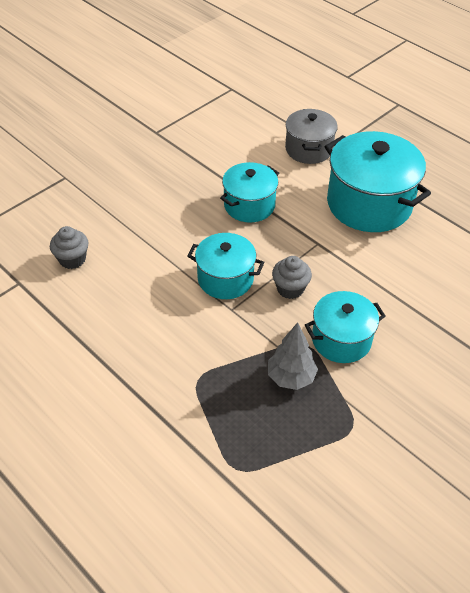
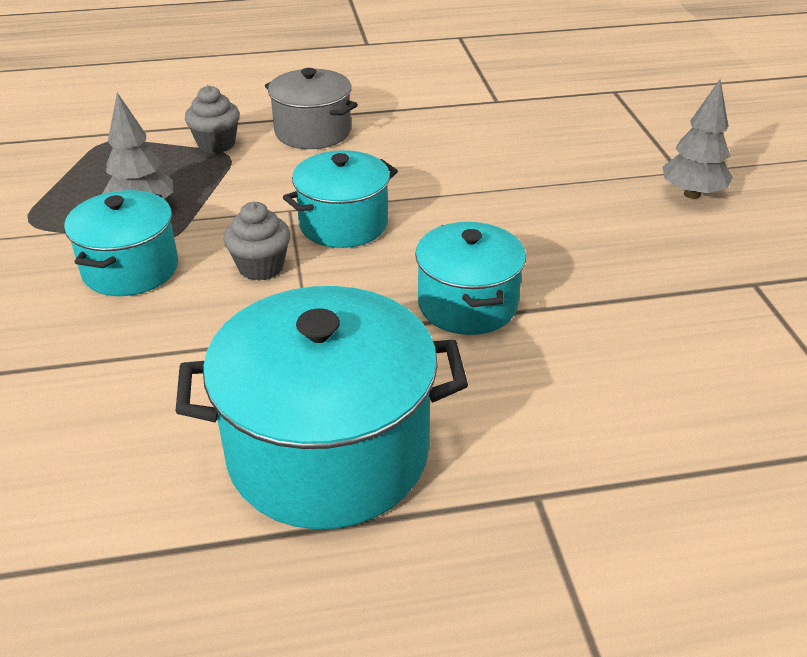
camera: 125 degrees right, 10 degrees down
grey cupcake [50,226,89,269] -> grey cupcake moved to [185,85,240,153]
grey pot [285,109,338,164] -> grey pot moved to [265,68,358,149]
none -> grey tree [663,79,733,199]

